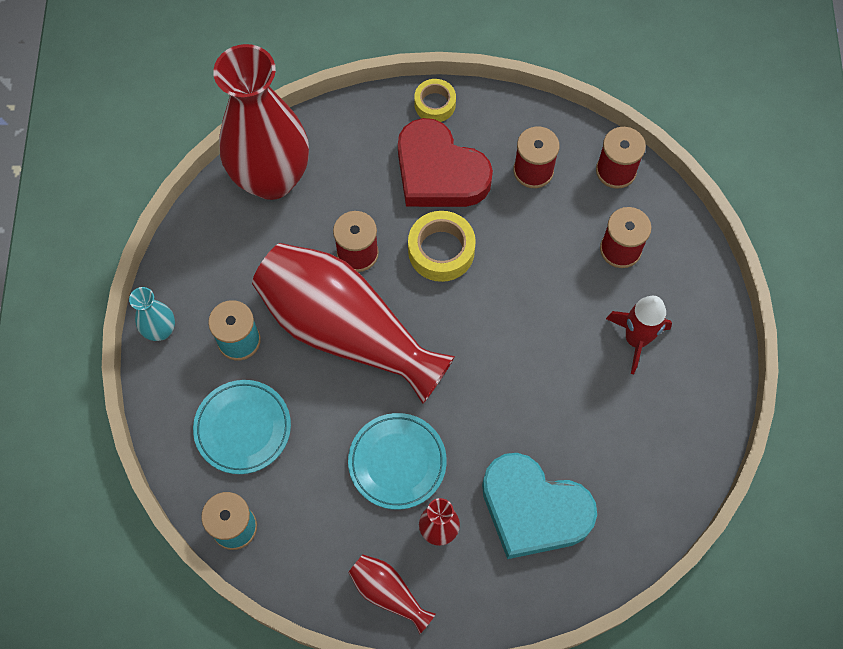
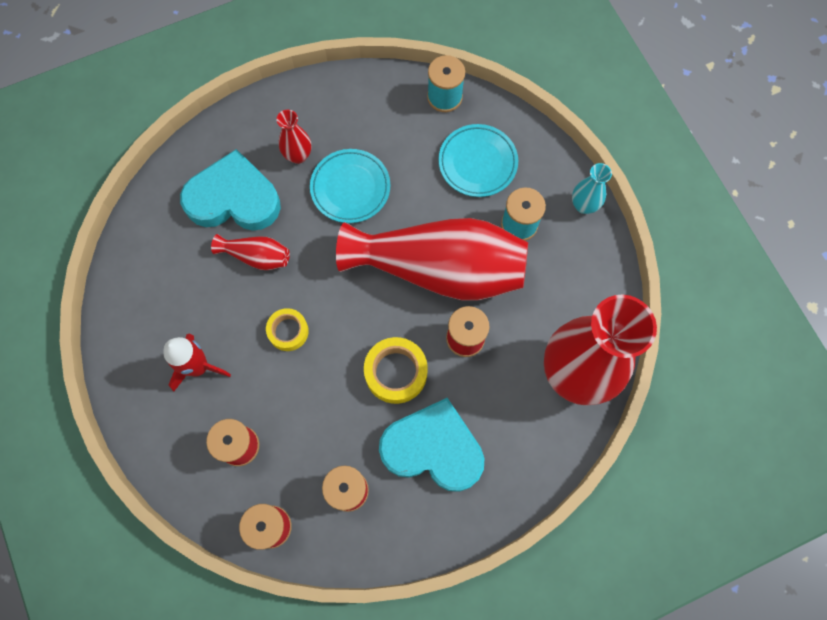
camera: 155 degrees right, 5 degrees up
red vase [348,555,436,634] -> red vase moved to [211,234,290,270]
red heart [398,118,493,207] -> turquoise heart [379,398,484,492]
yellow tape [414,79,456,122] -> yellow tape moved to [266,308,309,351]

